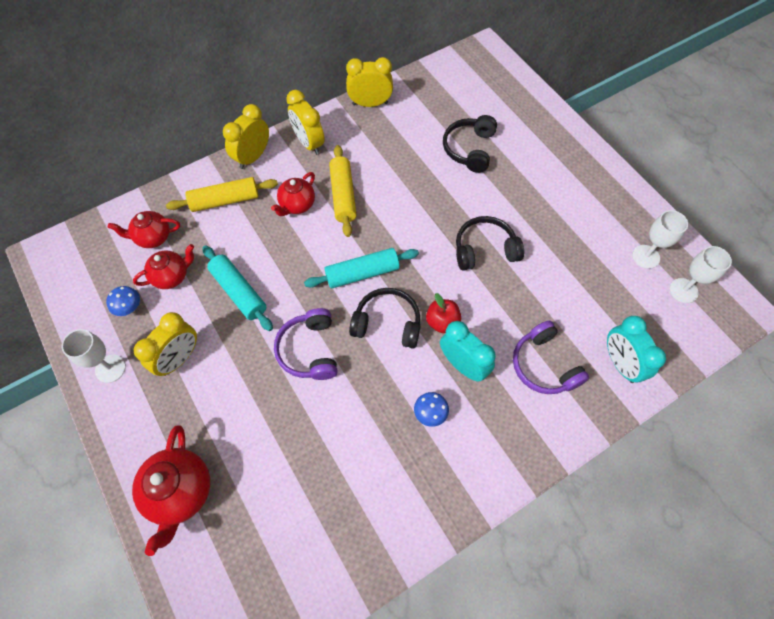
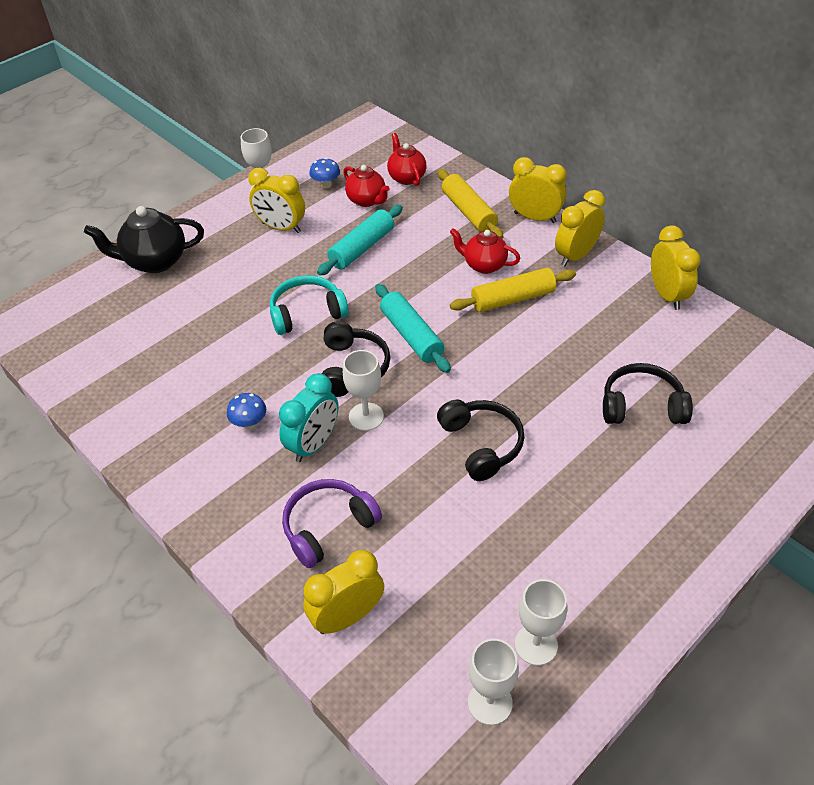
camera: 80 degrees right, 15 degrees down
red teapot [132,425,210,556] -> black teapot [84,206,204,273]
purple headphones [274,308,338,380] -> turquoise headphones [270,275,349,335]
red apple [426,293,461,333] -> white goblet [343,350,384,431]
turquoise clock [607,316,666,383] -> yellow clock [303,550,384,634]

